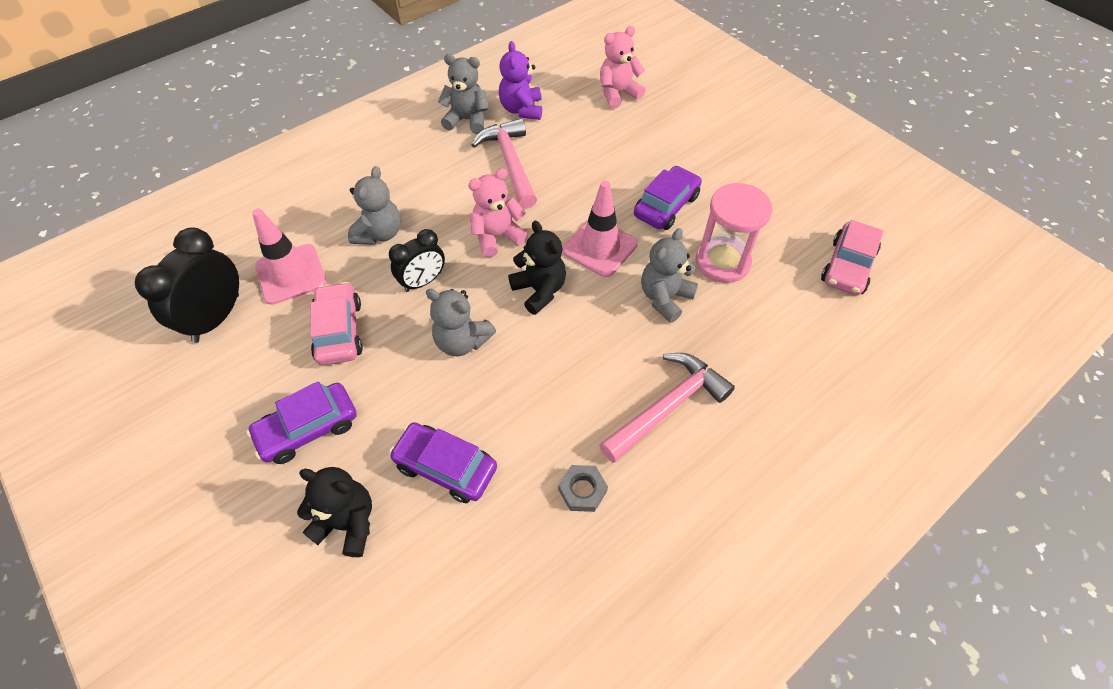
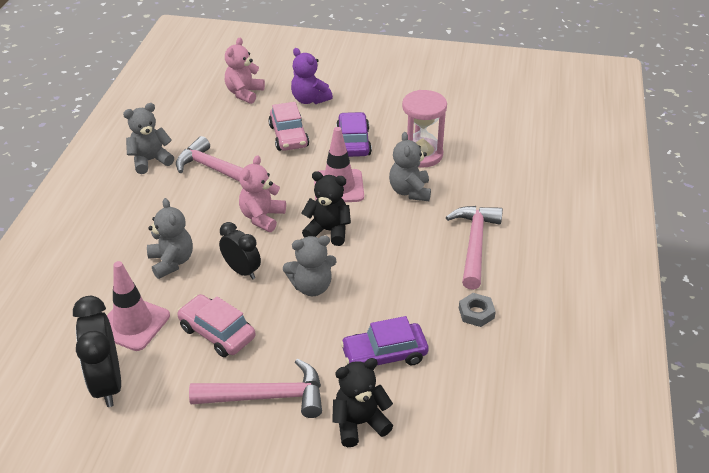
camera: 40 degrees left, 15 degrees down
purple car [247,381,357,464] -> pink hammer [189,358,322,418]
black clock [389,229,445,292] -> black clock turned 60 degrees counterclockwise [219,222,261,280]
purple teddy bear [499,41,542,120] -> purple teddy bear moved to [291,48,333,104]
pink car [821,220,883,295] -> pink car moved to [268,102,309,151]

